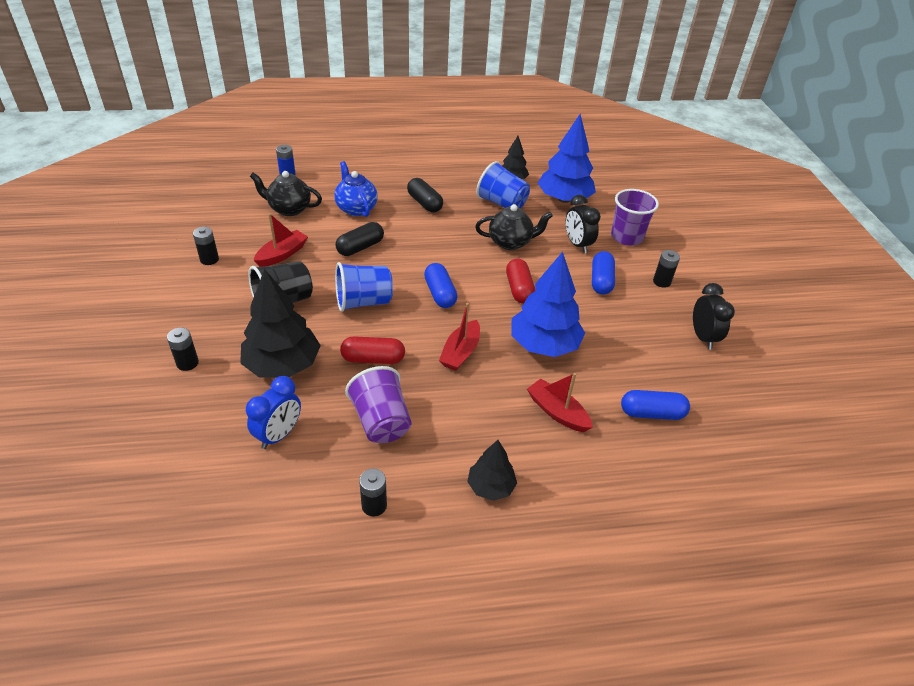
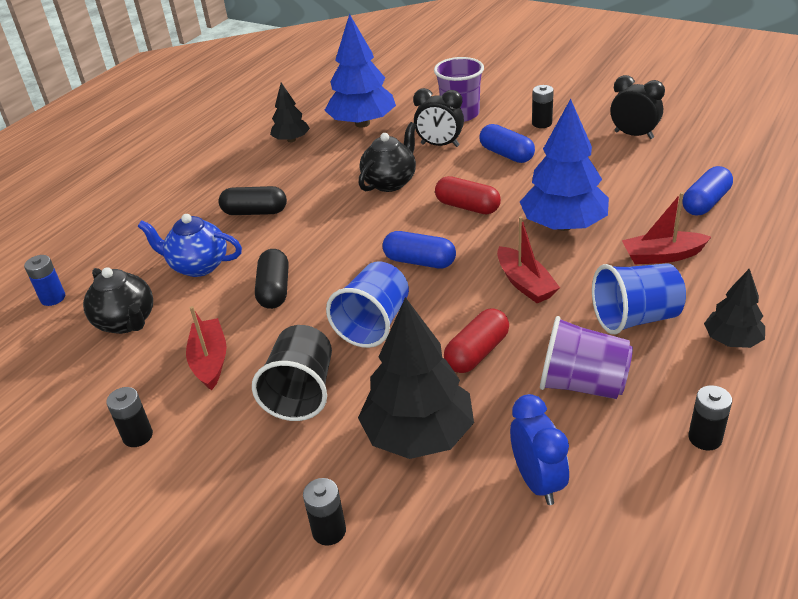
camera: 45 degrees left, 5 degrees down
black teapot [250,171,322,216] -> black teapot turned 90 degrees counterclockwise [83,267,153,334]
blue cup [476,161,530,208] -> blue cup moved to [592,263,686,334]

